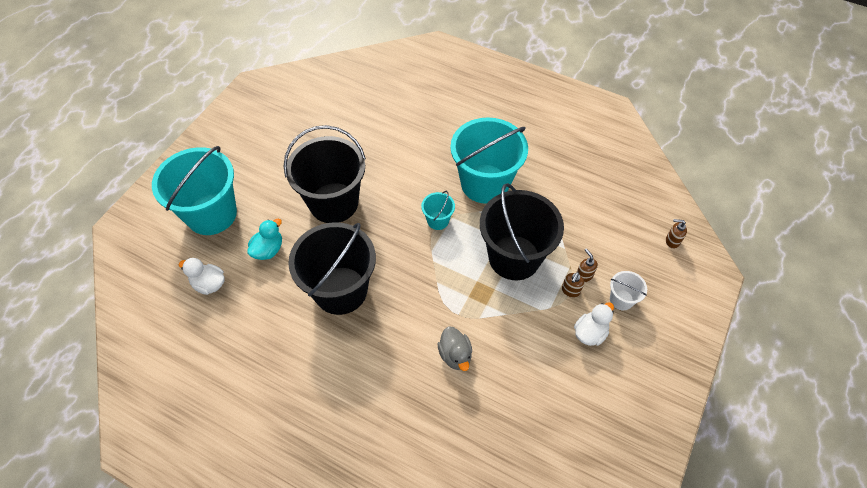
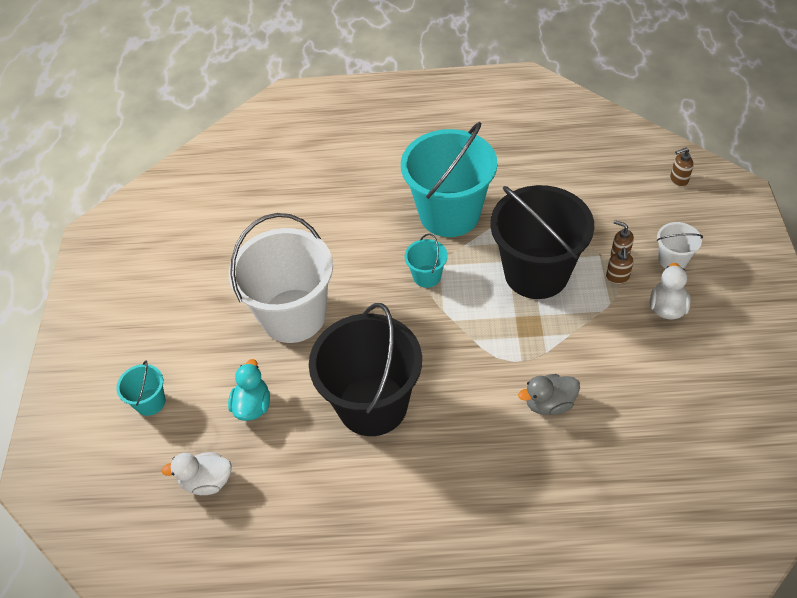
camera: 25 degrees left, 5 degrees down
turquoise bucket [152,146,237,235] -> turquoise bucket [116,360,165,416], size x0.44
black bucket [284,125,366,223] -> white bucket [229,213,333,343]
grey duck [438,326,472,371] -> grey duck turned 120 degrees clockwise [518,374,580,415]

